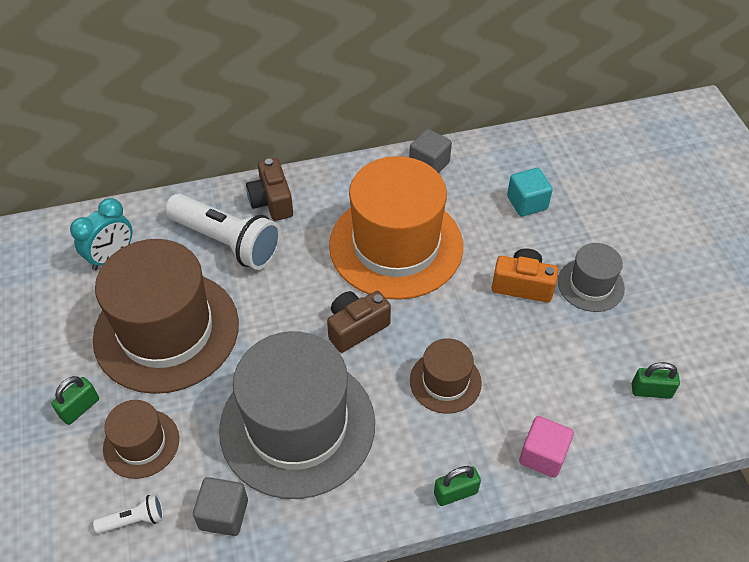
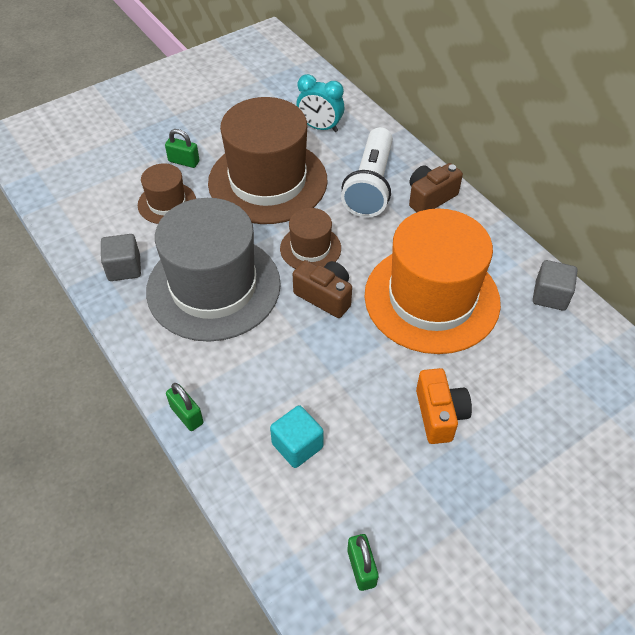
camera: 70 degrees right, 0 degrees up
white flashlight [93,494,164,534] -> none
brown hat [410,338,482,414] -> brown hat moved to [280,208,341,269]
turquoise cube [507,168,553,217] -> turquoise cube moved to [270,405,324,468]
pink cube [519,416,574,478] -> none
grey hat [558,243,625,312] -> none

